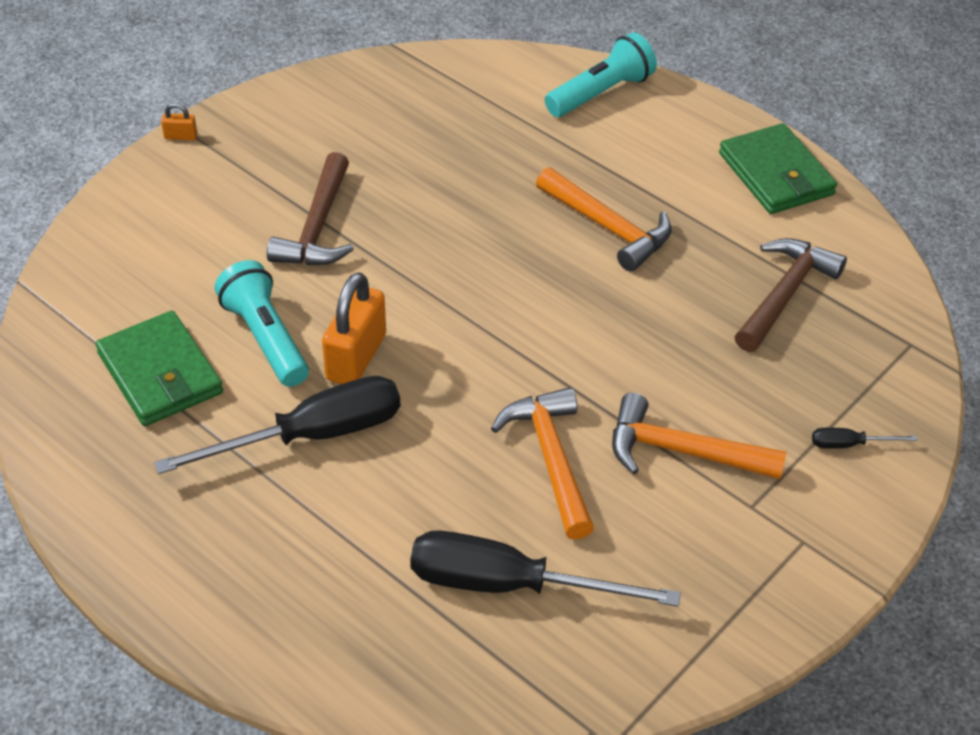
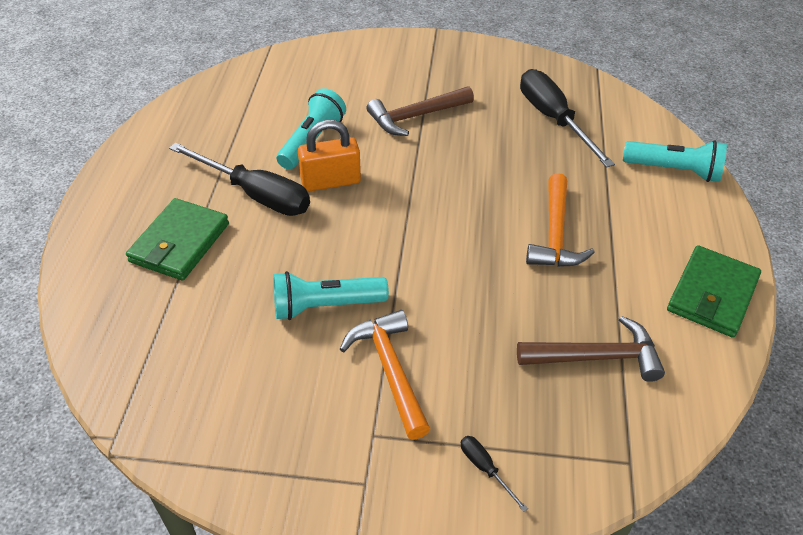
camera: 55 degrees right, 0 degrees up
green wallet [96,311,223,426] -> green wallet moved to [126,198,229,281]
orange padlock [161,103,197,140] -> none
black screwdriver [410,530,681,606] -> black screwdriver moved to [520,69,615,168]
orange hammer [491,387,594,540] -> turquoise flashlight [273,271,389,320]

